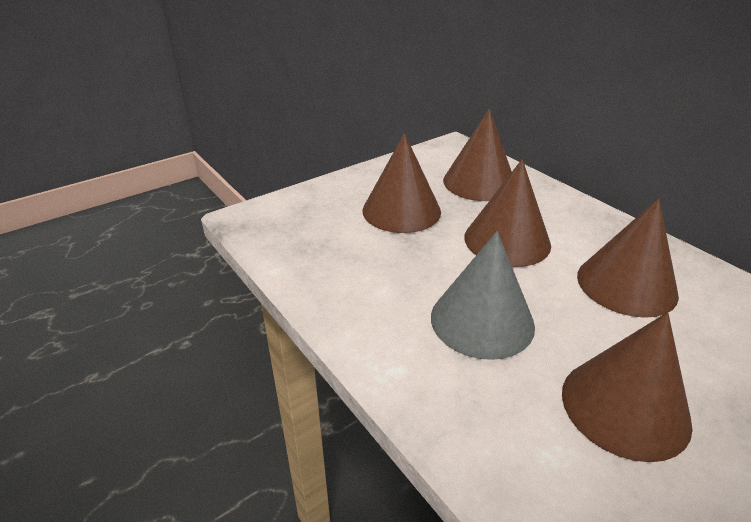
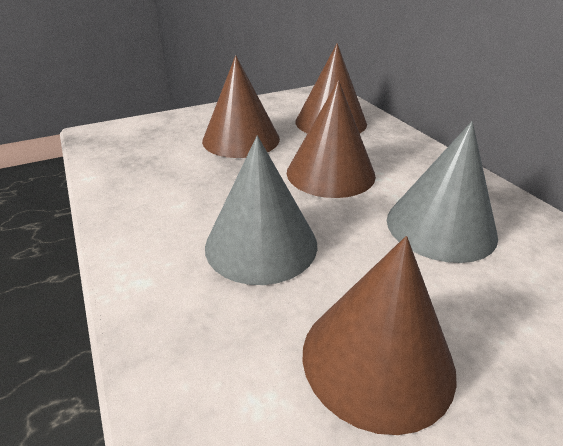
camera: 10 degrees right, 0 degrees up
brown cone [577,198,679,318] -> grey cone [387,121,498,263]

